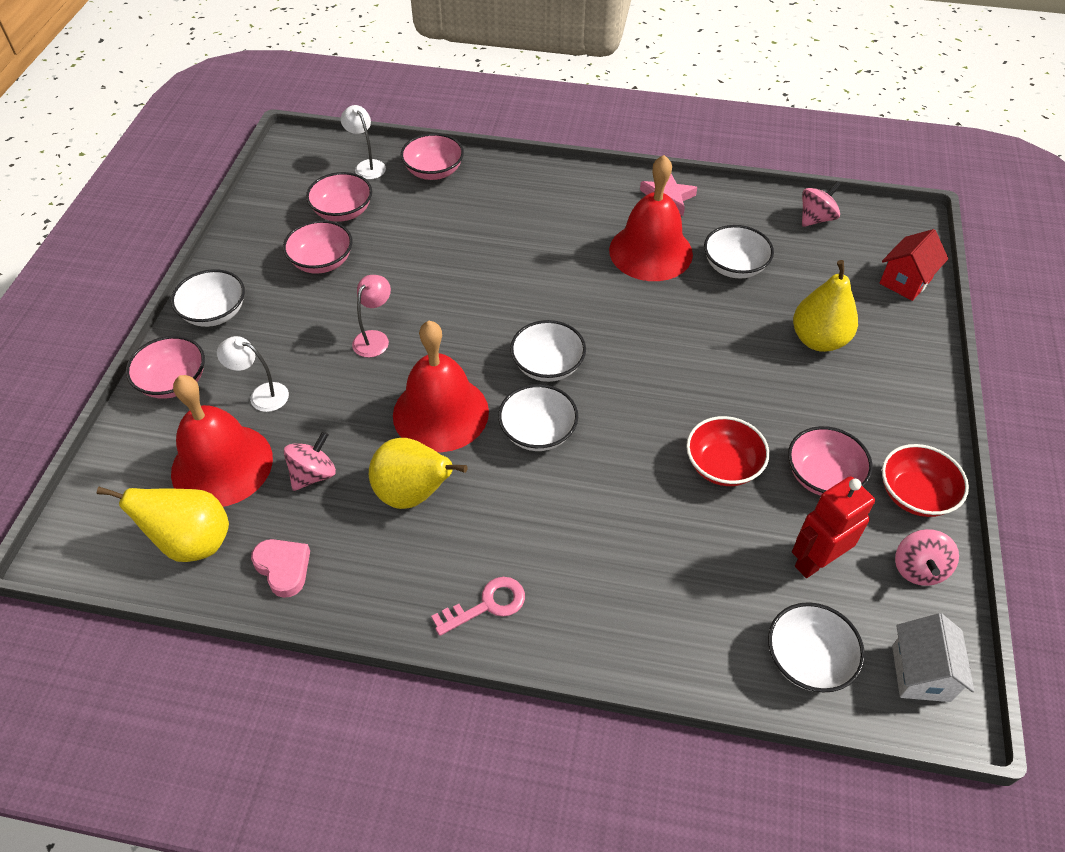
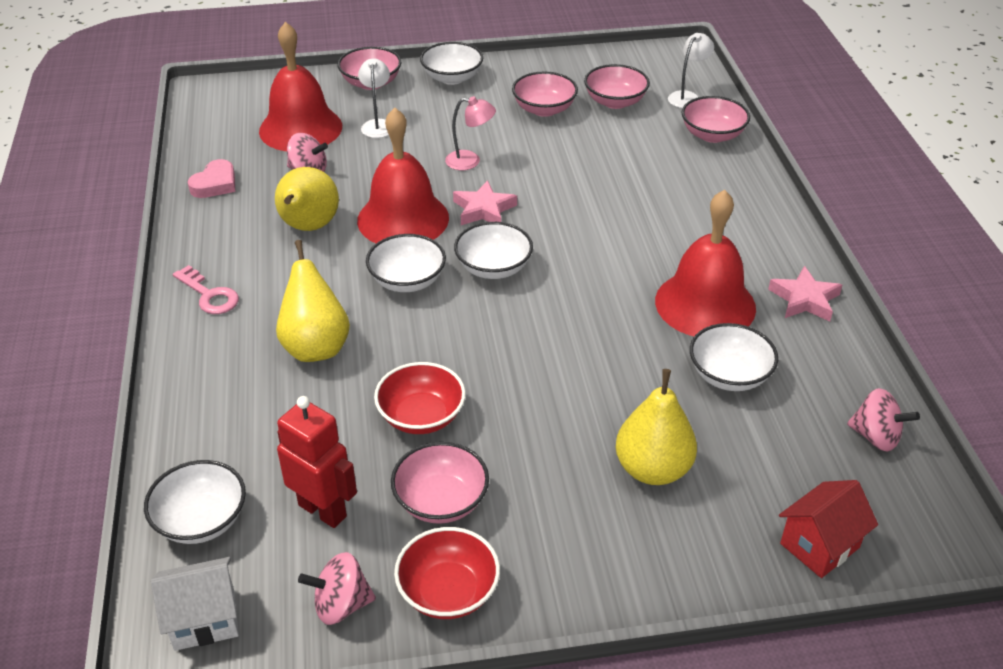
camera: 70 degrees right, 10 degrees down
yellow pear [97,487,229,562] -> yellow pear moved to [276,240,350,362]
red house [880,229,948,301] -> red house turned 60 degrees counterclockwise [779,480,878,578]
none -> pink star [453,180,517,225]

